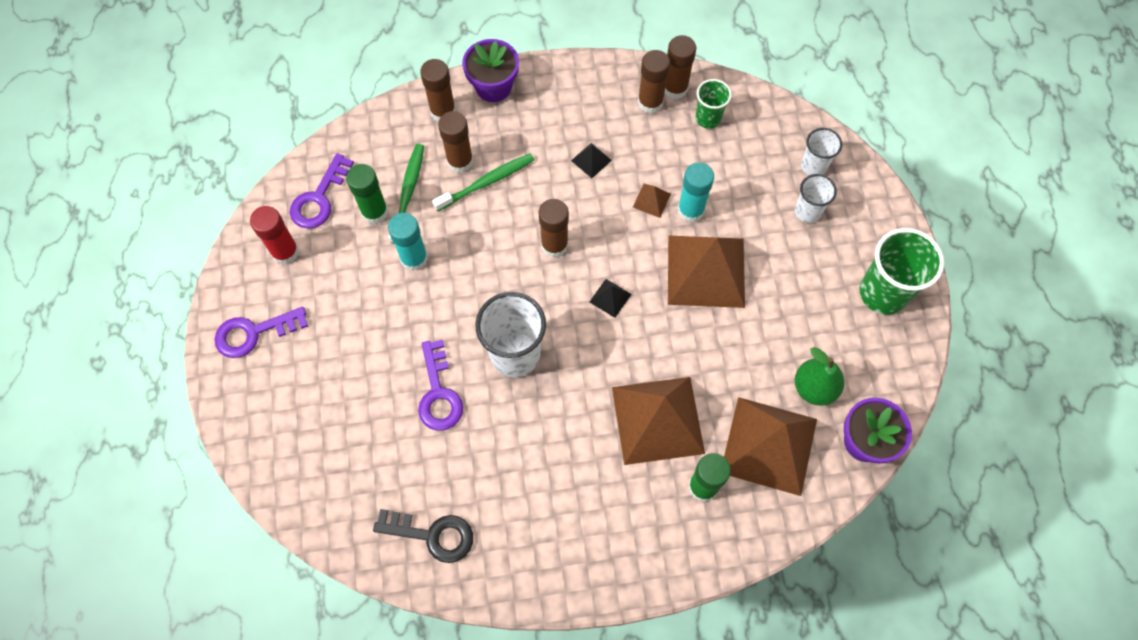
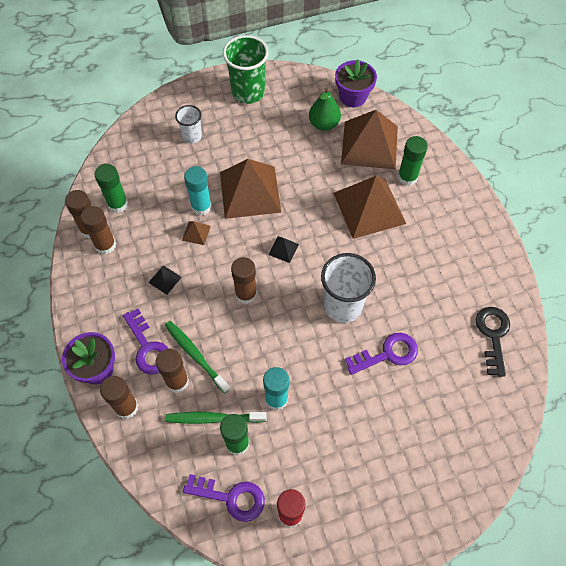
camera: 100 degrees left, 5 degrees down
purple key [215,307,308,358] -> purple key moved to [123,308,168,375]
green cup [695,79,732,129] -> green glue stick [94,164,128,213]
white cup [801,128,842,175] -> none

